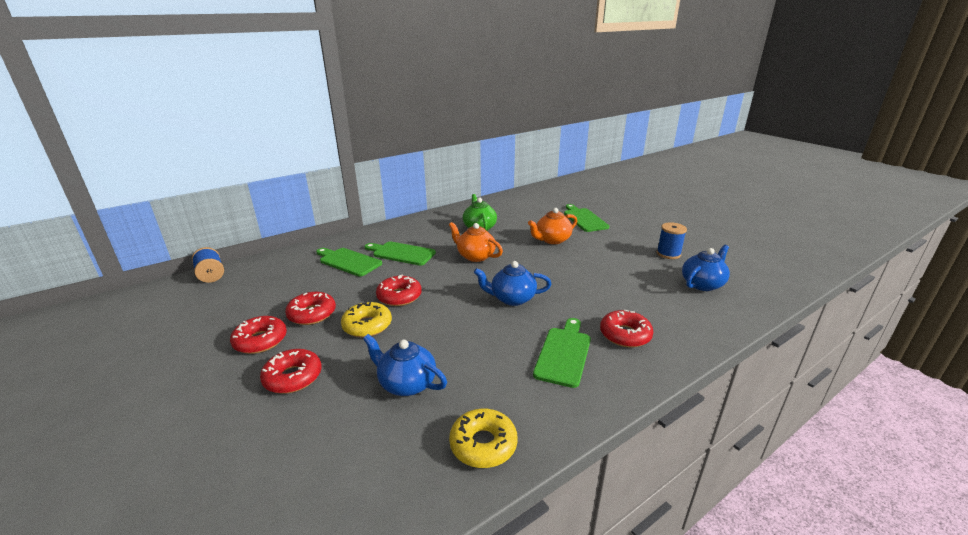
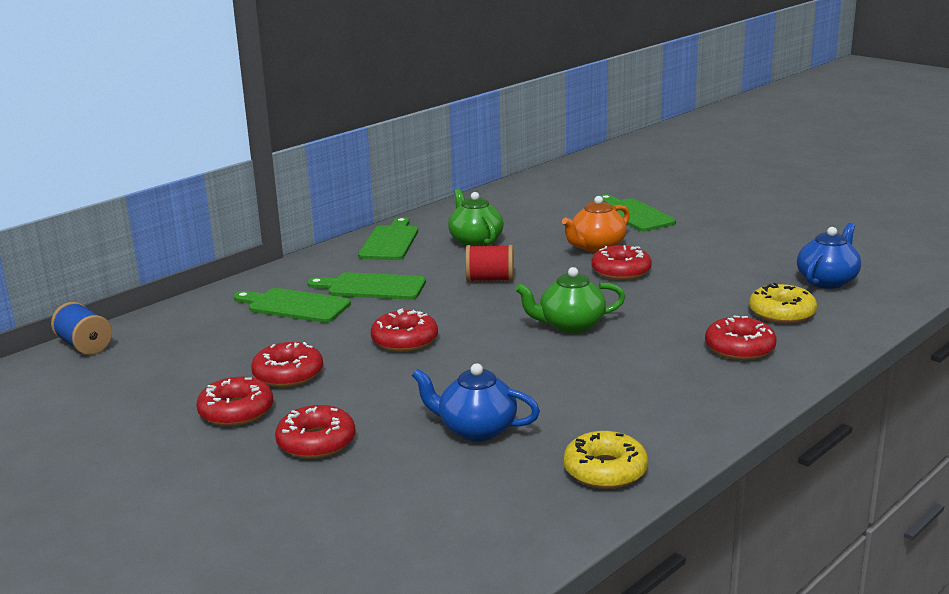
camera: 10 degrees left, 5 degrees down
yellow donut [341,301,392,337] -> yellow donut moved to [749,283,817,324]
orange teapot [449,222,503,262] -> red spool [465,245,514,282]
blue teapot [474,261,551,306] -> green teapot [515,267,625,333]
green cutting board [533,318,591,388] -> green cutting board moved to [358,217,418,260]
blue spool [657,222,687,259] -> none
none -> red donut [591,245,652,280]

